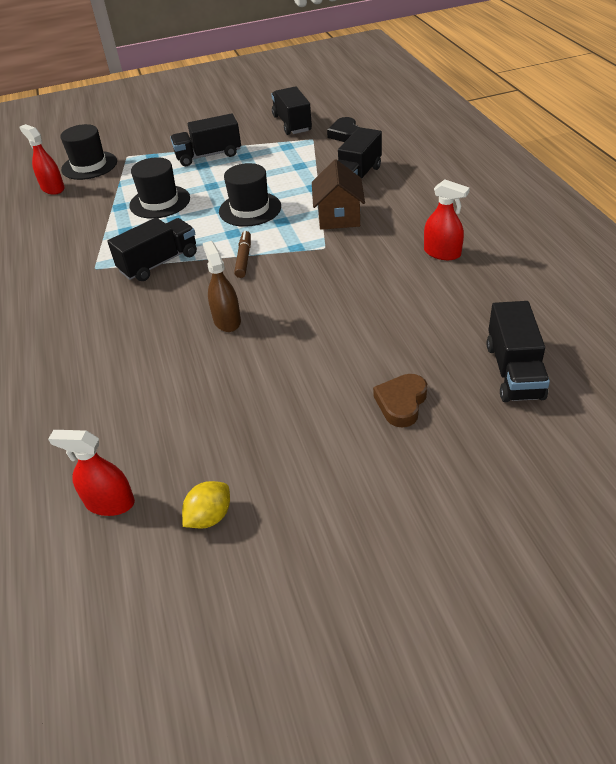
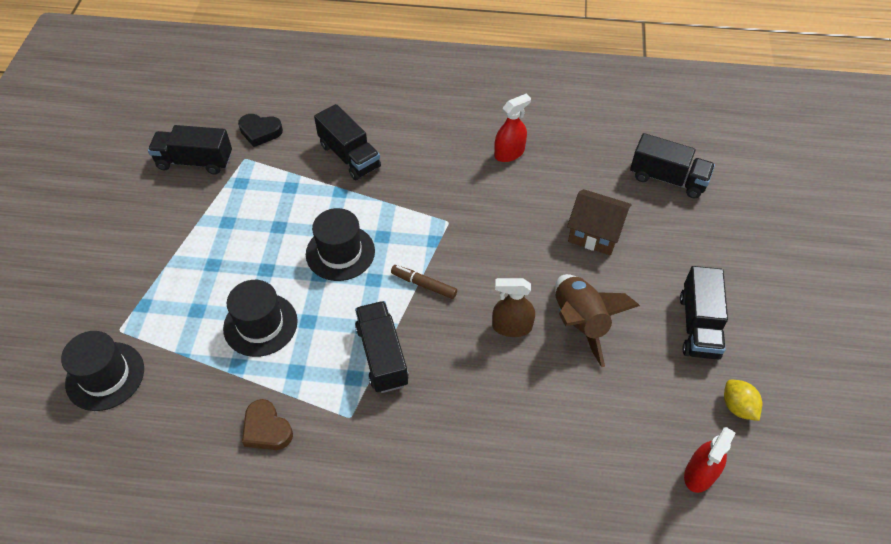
camera: 70 degrees left, 10 degrees up
red spray bottle [20,124,65,195] -> none
black truck [170,113,241,166] -> black truck moved to [680,266,728,360]
brown house [312,160,365,230] -> brown house moved to [567,189,632,255]
brown heart [373,374,427,428] -> brown heart moved to [242,399,293,450]
none -> brown rocket [555,274,640,367]

